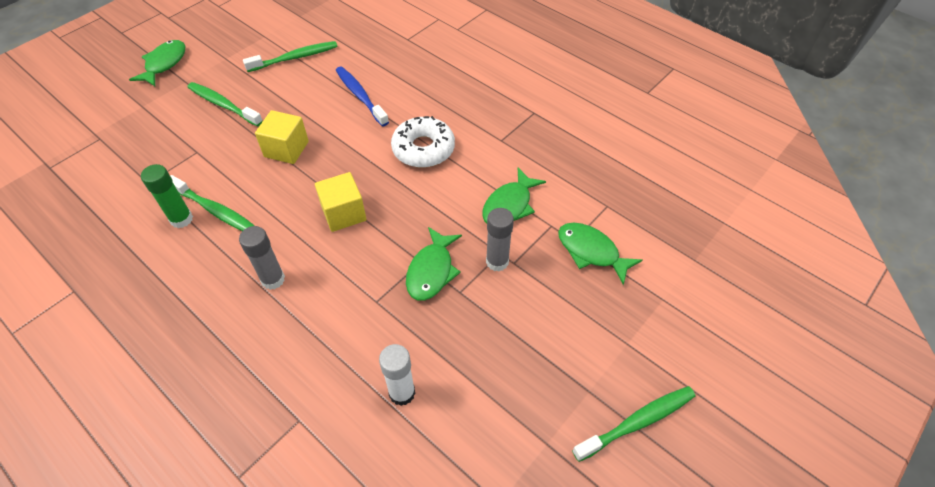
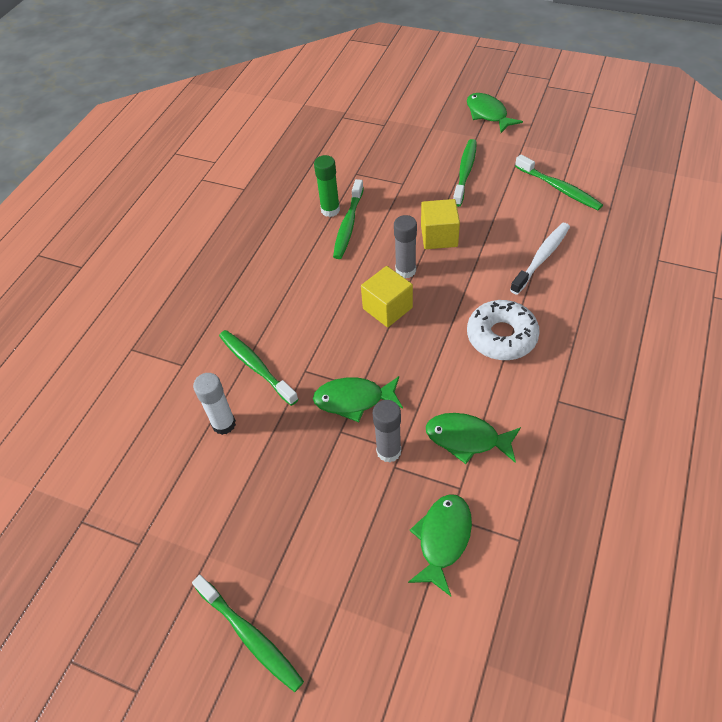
camera: 75 degrees right, 0 degrees up
green fish [129,40,185,86] -> green fish turned 120 degrees counterclockwise [467,93,523,133]
grey glue stick [239,226,285,290] -> grey glue stick moved to [394,215,417,278]
blue toothbrush [336,66,389,127] -> white toothbrush [510,223,570,295]
none -> green toothbrush [219,330,299,406]

